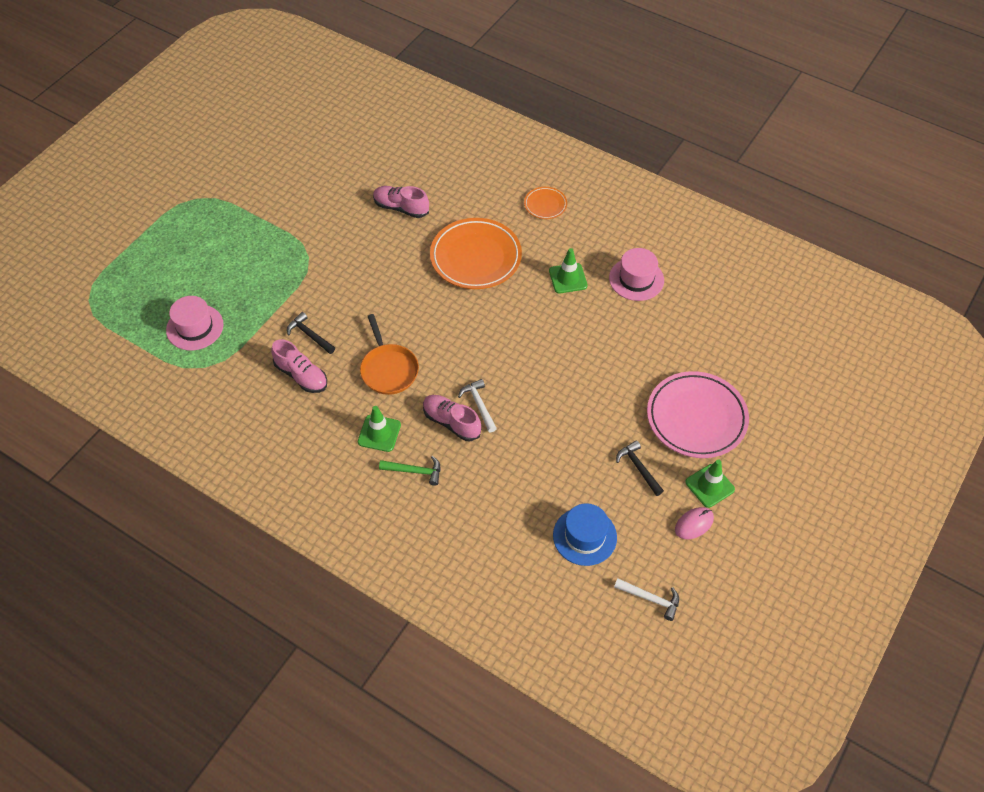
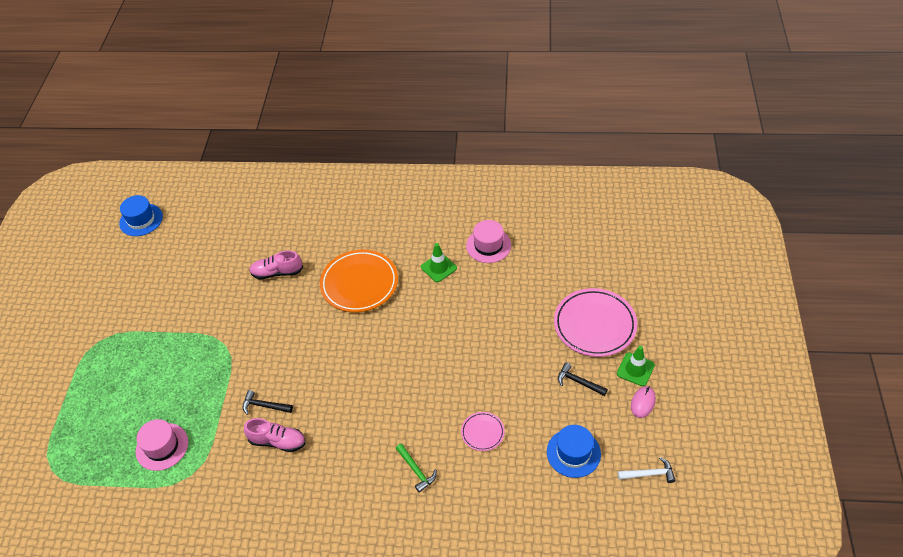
camera: 25 degrees left, 5 degrees down
green traffic cone [358,406,401,452] -> none
orange pan [360,314,419,395] -> none
green hammer [379,456,440,486] -> green hammer turned 75 degrees clockwise [396,443,437,493]
pink shoe [423,395,481,441] -> none
white hammer [458,379,497,432] -> none
orange plate [524,187,567,219] -> none
none -> blue hat [119,195,163,236]
none -> pink plate [461,412,505,451]

